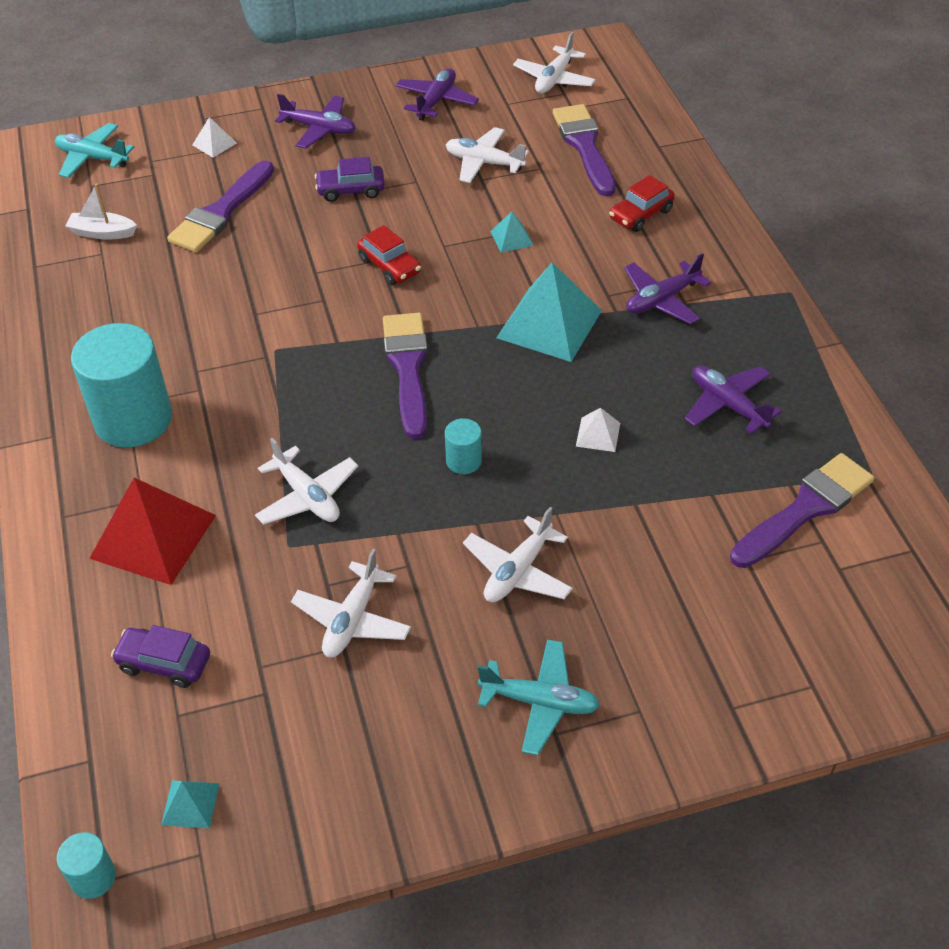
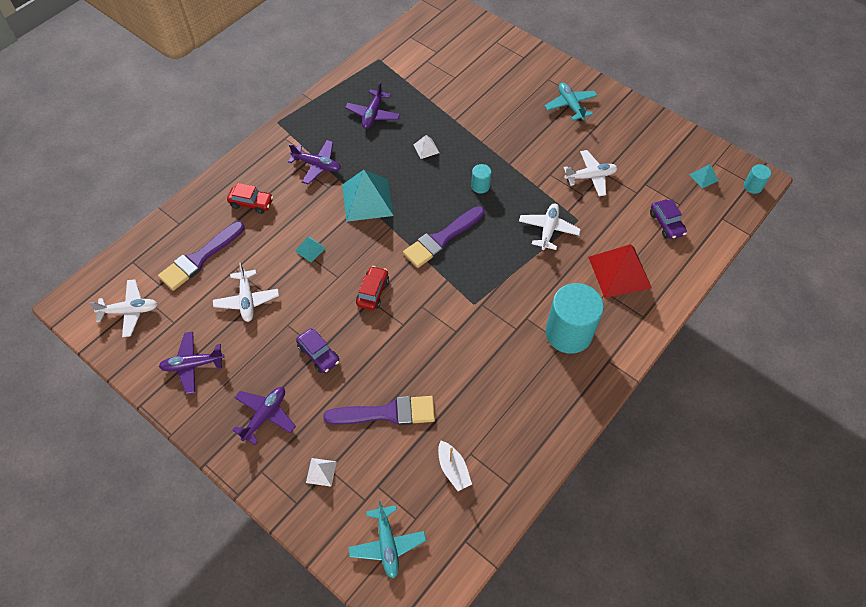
camera: 125 degrees left, 10 degrees up
purple plane [275,94,356,149] -> purple plane turned 45 degrees clockwise [232,387,296,445]
white plane [463,507,573,602] -> none
purple brush [730,453,874,568] -> none

